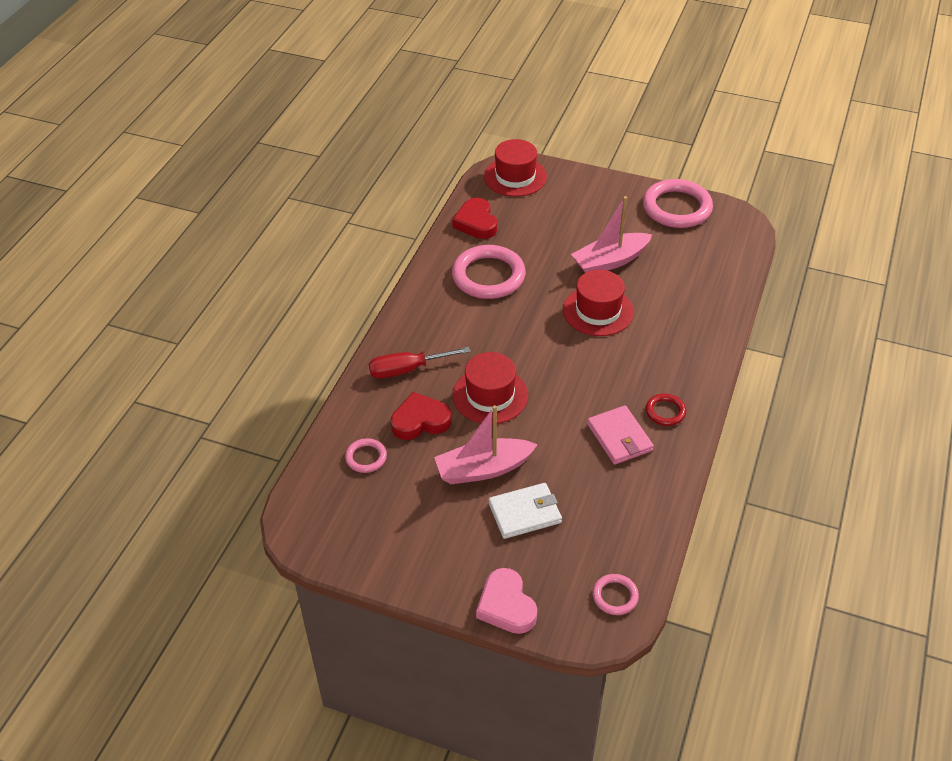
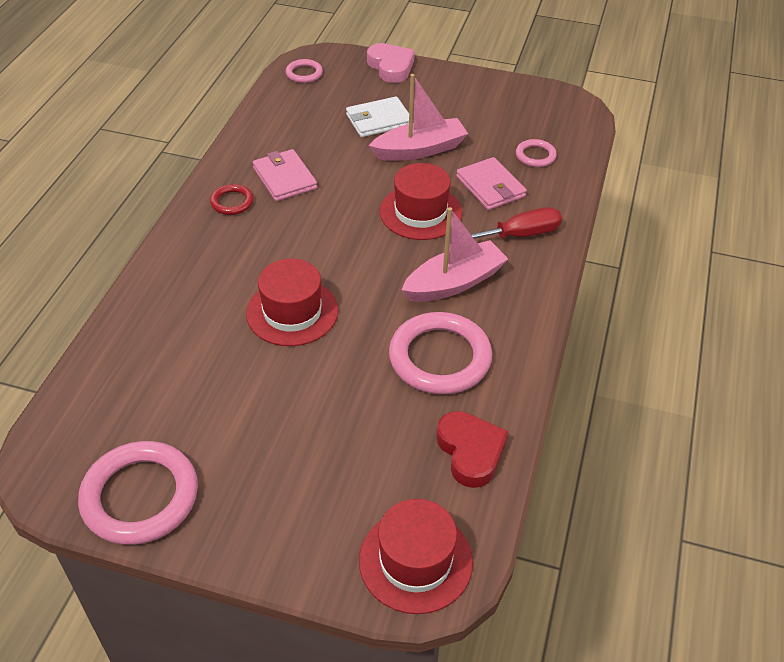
camera: 175 degrees right, 0 degrees up
red heart [391,392,452,440] -> pink wallet [456,157,527,210]
pink boat [571,196,652,273] -> pink boat moved to [401,207,508,302]

